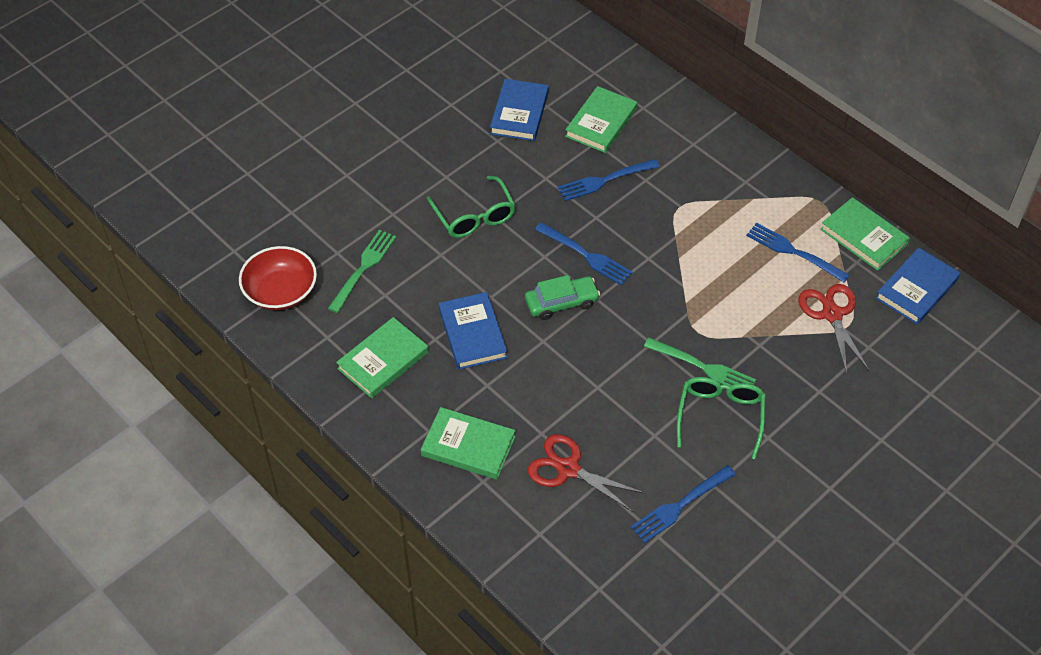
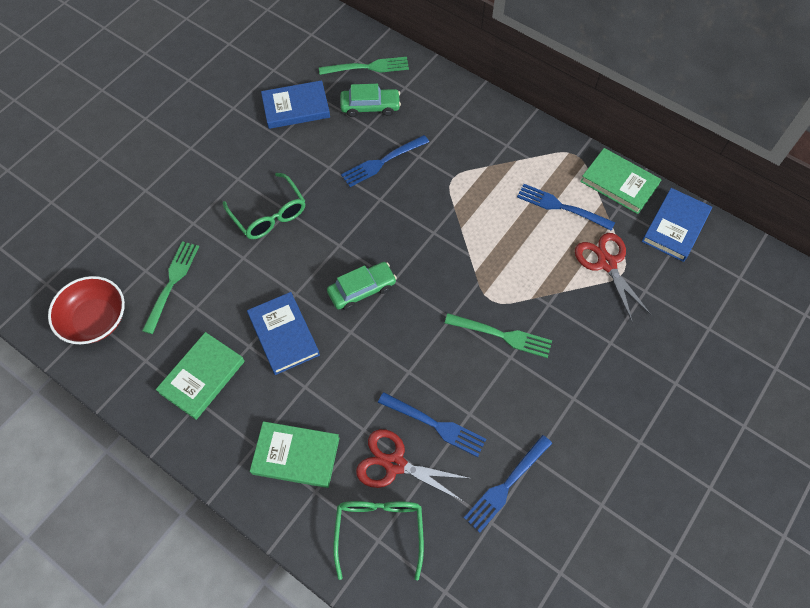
camera: 10 degrees left, 10 degrees up
blue book [490,79,549,141] -> blue book turned 75 degrees clockwise [261,80,330,129]
blue fork [535,222,633,285] -> blue fork moved to [378,392,486,457]
green book [565,86,637,153] -> green car [340,84,401,117]
green glasses [677,377,766,459] -> green glasses moved to [333,501,424,580]
none -> green fork [319,57,409,75]

